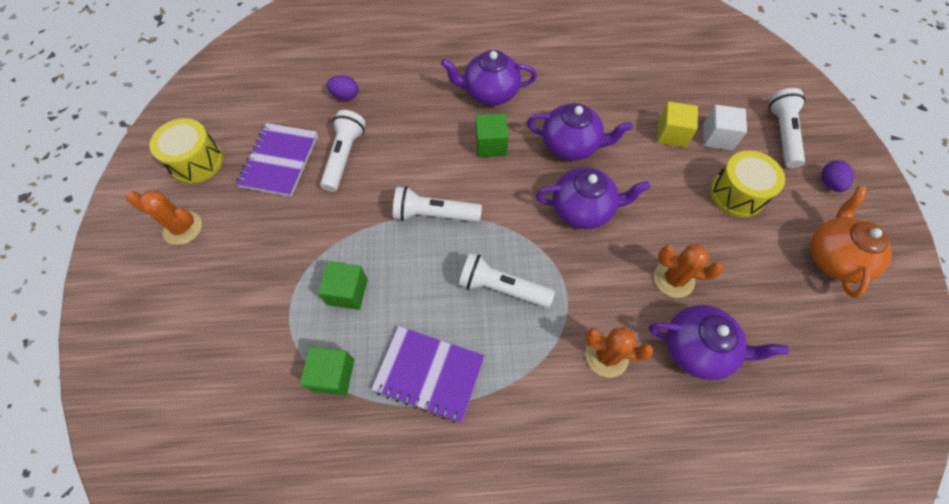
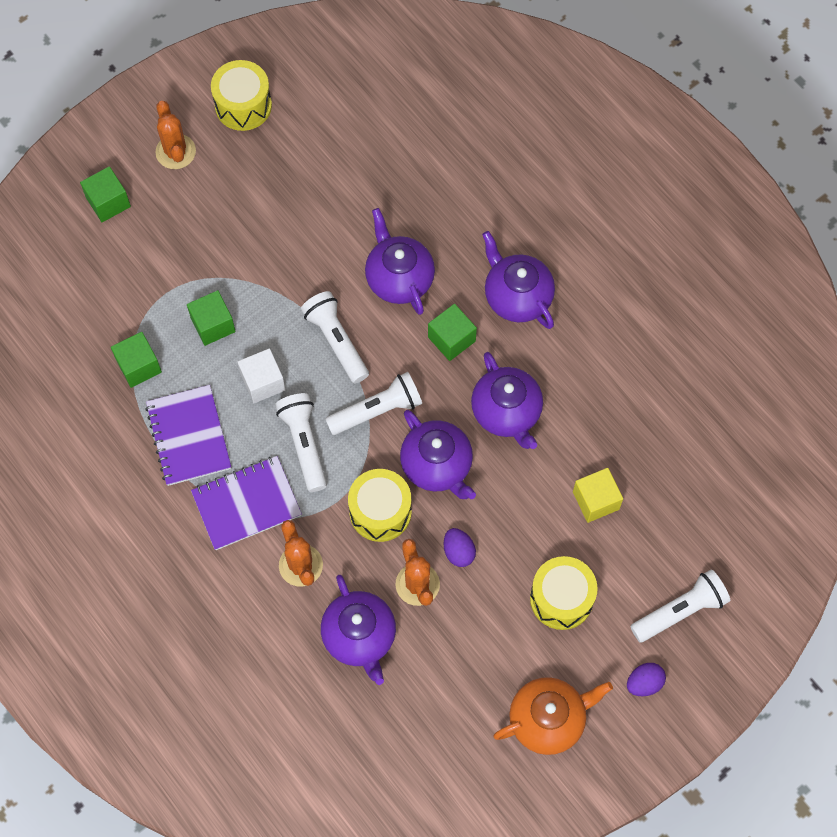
camera: 55 degrees right, 5 degrees up
purple notebook [236,123,318,197] -> purple notebook moved to [191,456,302,550]
white flashlight [320,110,365,192] -> white flashlight moved to [325,372,422,435]
purple egg [327,75,358,100] -> purple egg moved to [443,528,476,567]
white cube [703,105,747,150] -> white cube moved to [237,348,285,403]
none -> green cube [80,166,131,222]
none -> yellow drum [348,469,412,542]
none -> purple teapot [365,208,435,315]

